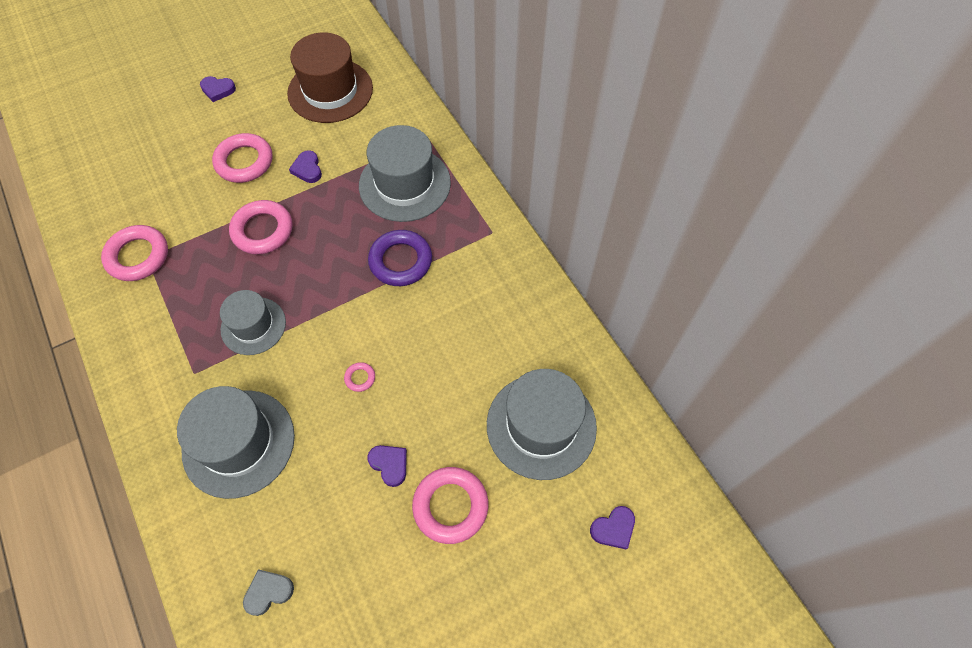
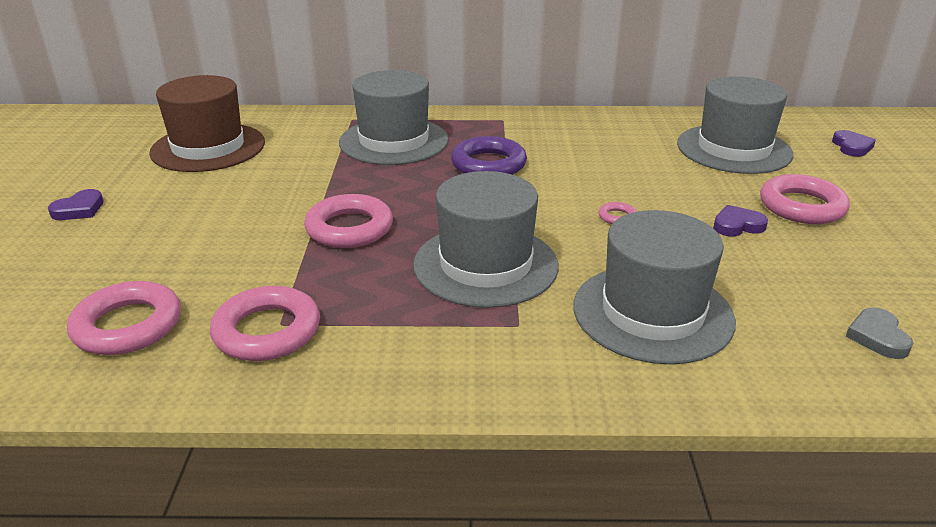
camera: 60 degrees left, 30 degrees down
pink ring [212,133,273,183] -> pink ring moved to [67,281,181,355]
grey hat [220,290,286,355] -> grey hat [413,171,559,308], size x1.59
purple heart [289,150,322,183] -> none

